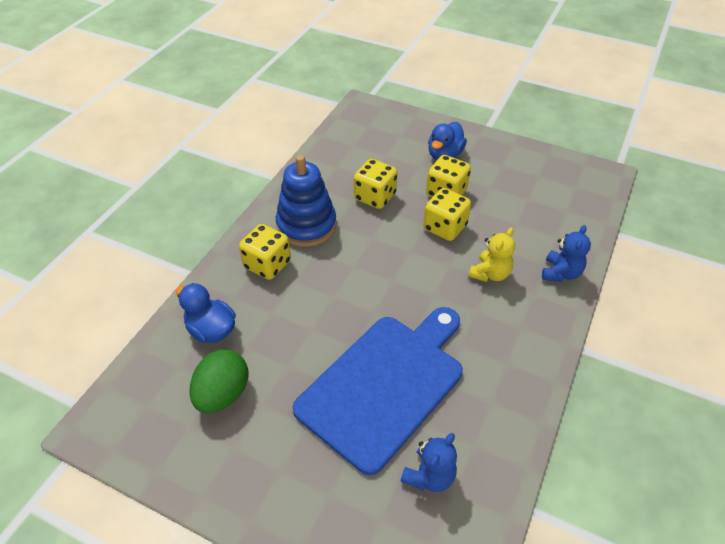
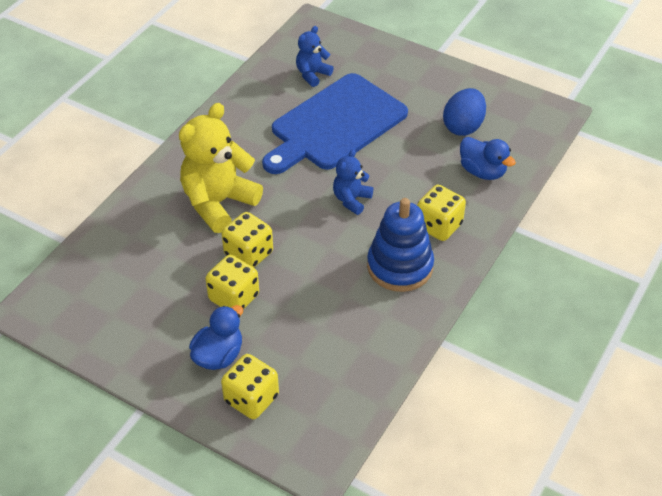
camera: 175 degrees left, 0 degrees up
green egg [189,350,249,413] -> blue egg [443,88,486,136]
yellow dice [354,159,397,209] -> yellow dice moved to [221,354,279,419]
yellow teddy bear [469,227,515,282] -> yellow teddy bear [179,103,263,233], size x1.91
blue teddy bear [542,225,591,282] -> blue teddy bear moved to [333,149,373,215]

